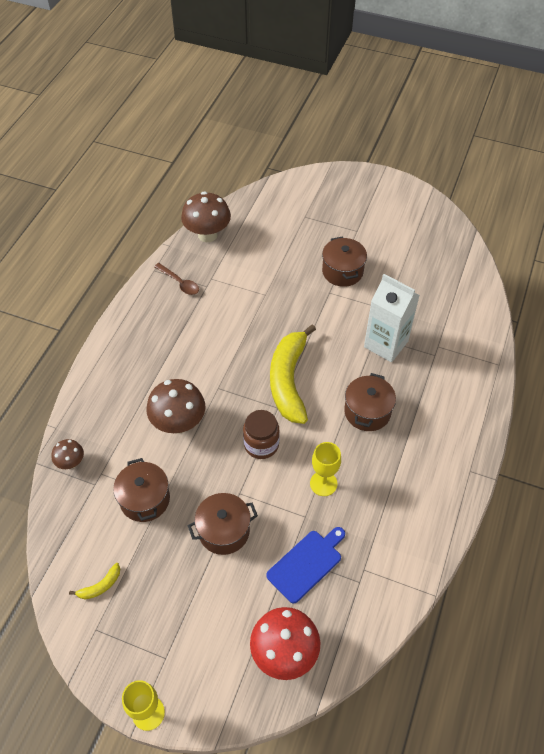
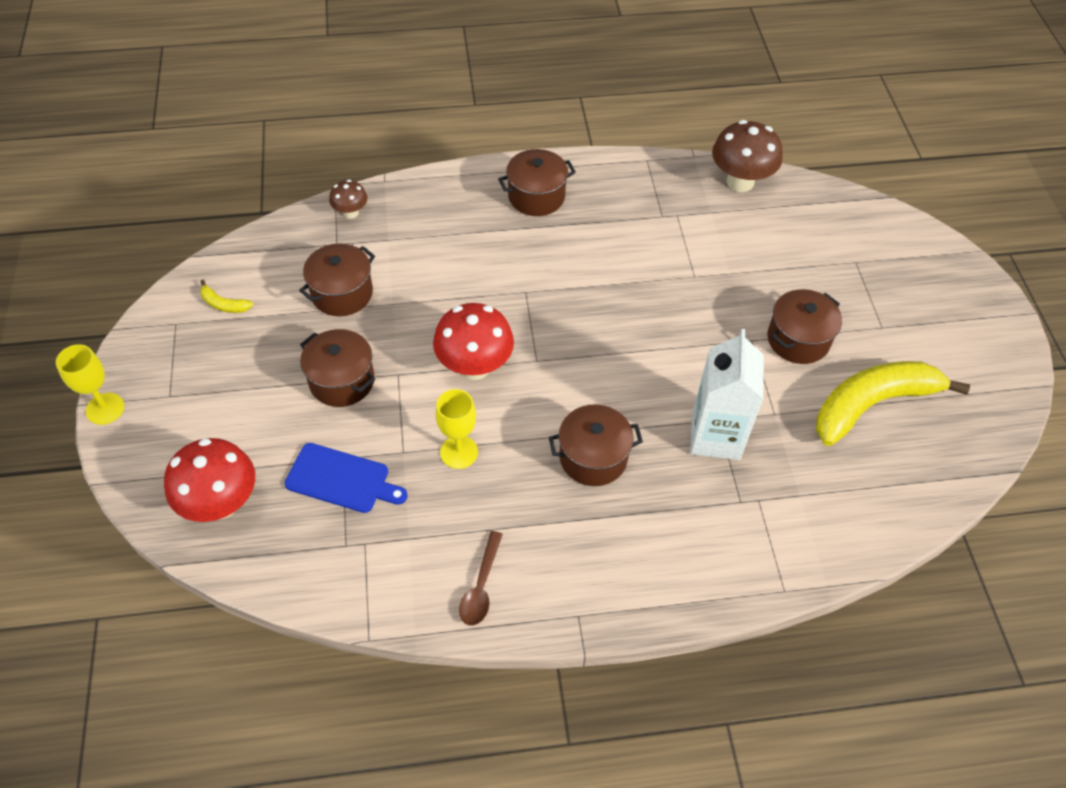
camera: 60 degrees right, 0 degrees up
brown mushroom [146,379,205,434] -> none
brown spoon [154,263,199,295] -> brown spoon moved to [459,531,503,626]
brown jar [243,410,280,459] -> red mushroom [433,303,514,380]
yellow banana [270,324,316,424] -> yellow banana moved to [816,361,970,446]
none -> brown pot [498,149,576,216]

